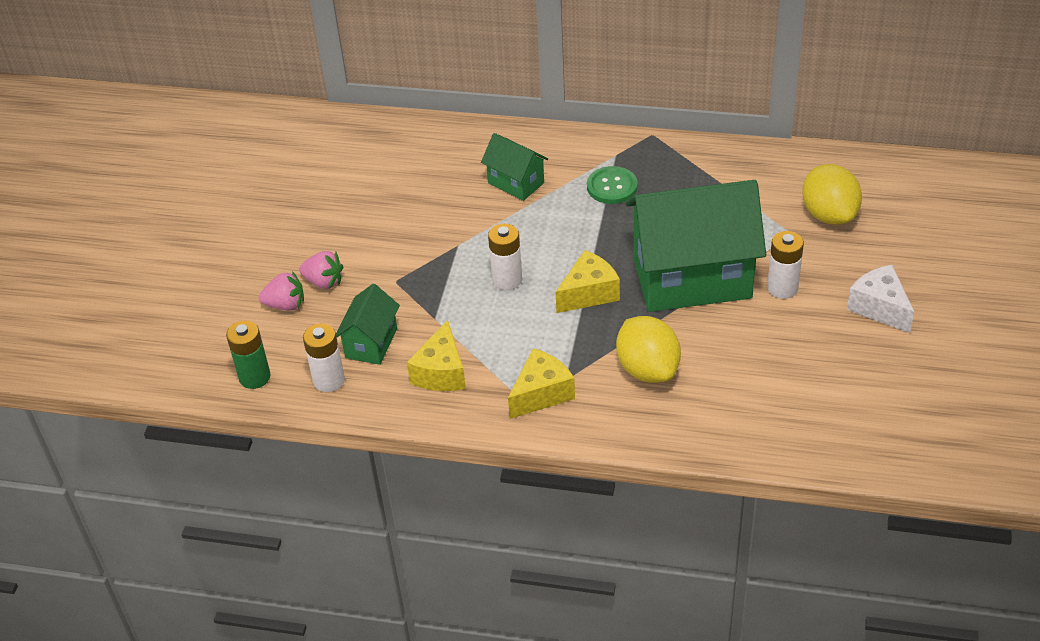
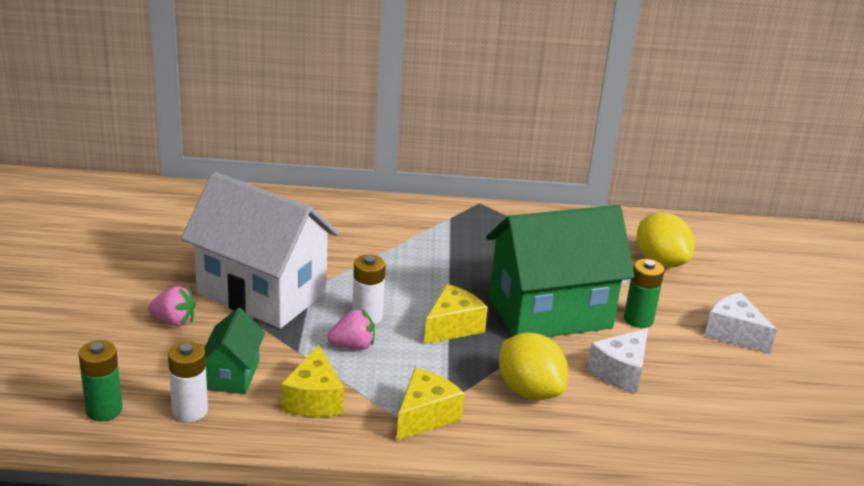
camera: 15 degrees left, 15 degrees down
pink strawberry [259,271,304,311] -> pink strawberry moved to [327,309,375,350]
green house [481,133,548,201] -> none
green button [587,166,638,204] -> none
white battery [767,231,804,299] -> green battery [624,259,665,328]
none -> white house [181,172,339,328]
none -> white cheese [587,328,648,394]

